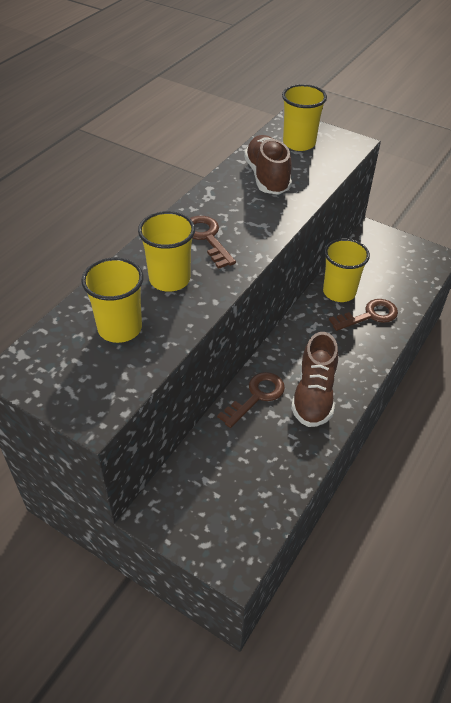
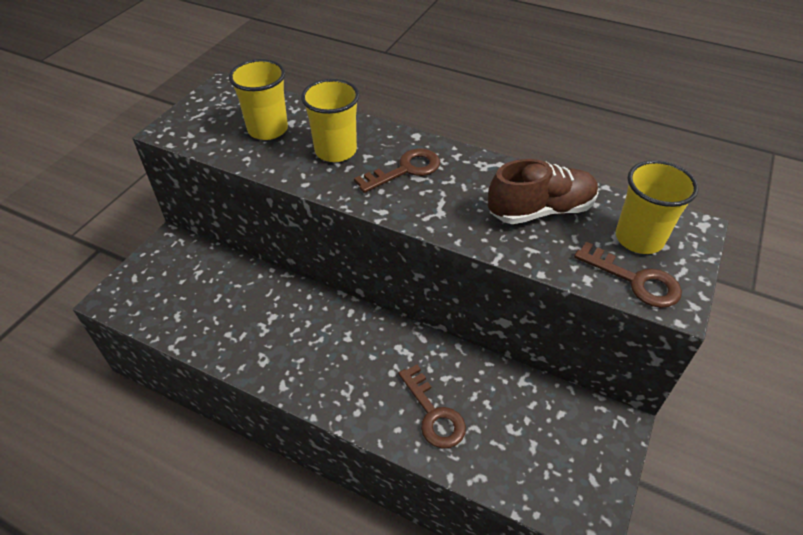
camera: 85 degrees right, 0 degrees up
brown key [217,372,285,428] -> brown key moved to [574,242,682,308]
brown shoe [291,332,338,427] -> none
yellow cup [323,239,370,302] -> none

